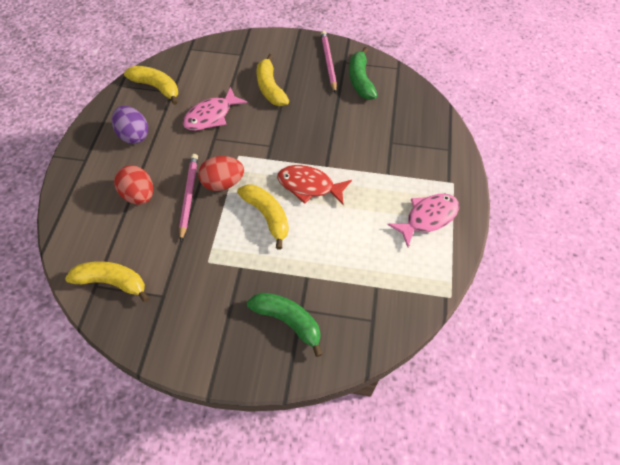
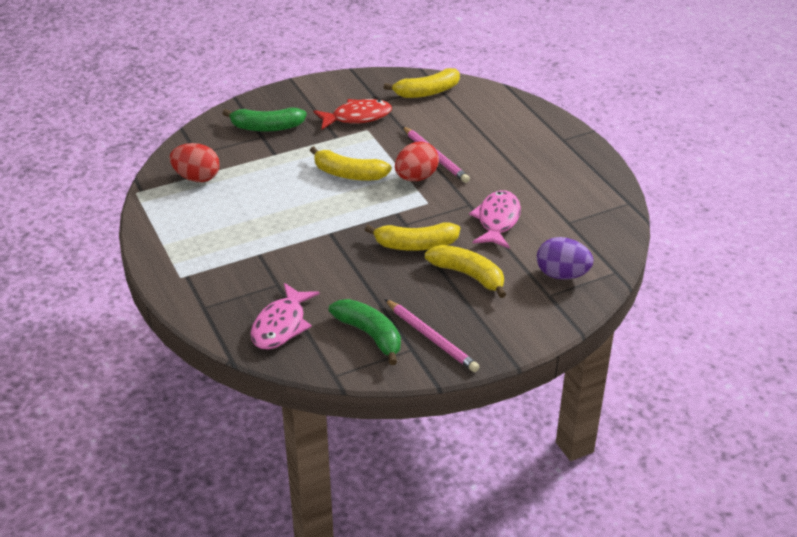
camera: 145 degrees right, 20 degrees down
purple egg [112,106,148,144] -> purple egg moved to [537,237,593,280]
red egg [114,165,153,205] -> red egg moved to [170,143,220,182]
yellow banana [124,66,178,105] -> yellow banana moved to [365,223,460,251]
red fish [277,165,352,205] -> red fish moved to [313,99,392,129]
pink fish [387,194,459,247] -> pink fish moved to [251,283,320,350]

